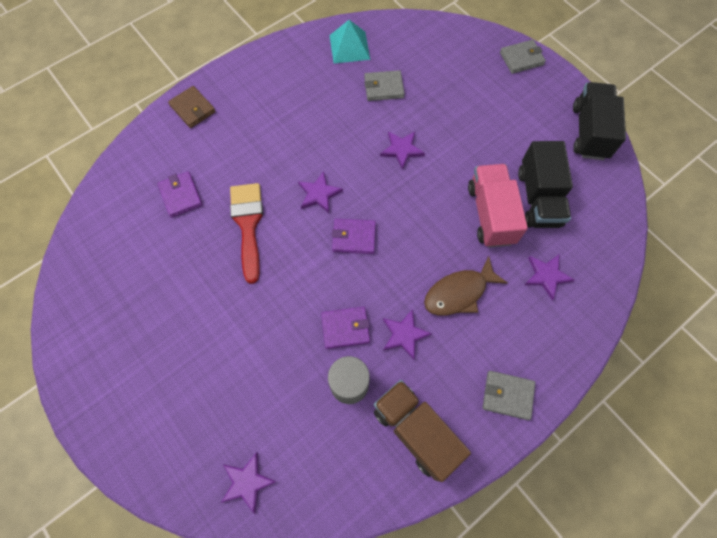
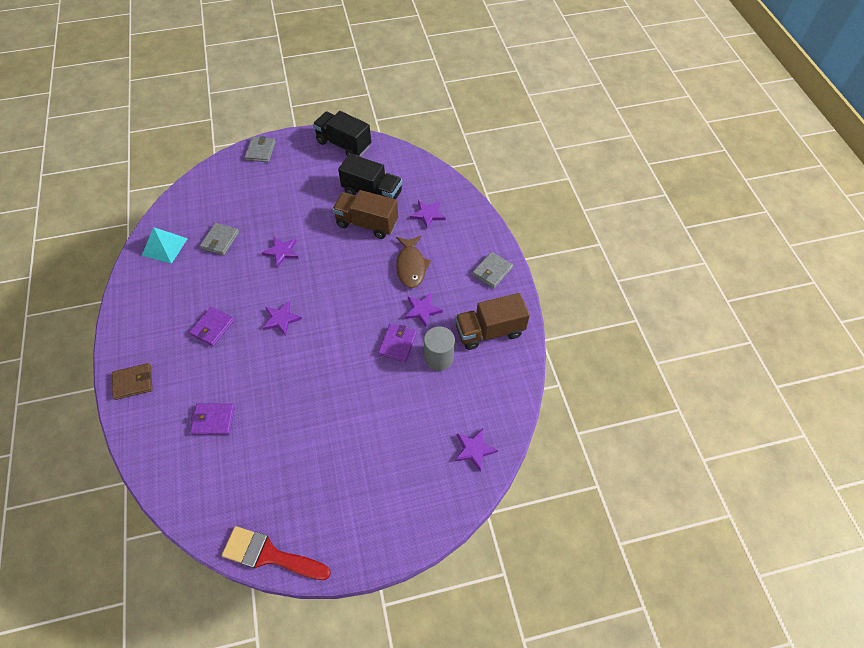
camera: 65 degrees left, 10 degrees down
red brush [230,183,263,284] -> red brush moved to [222,526,331,580]
purple wallet [332,219,376,254] -> purple wallet moved to [189,307,234,346]
pink truck [468,164,528,248] -> brown truck [332,190,398,239]

